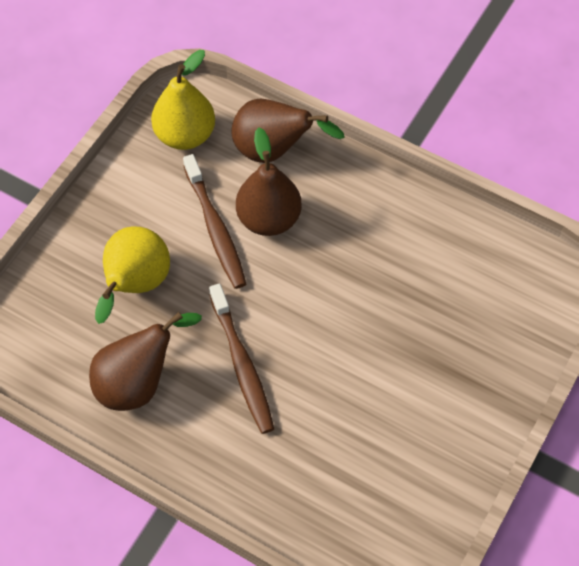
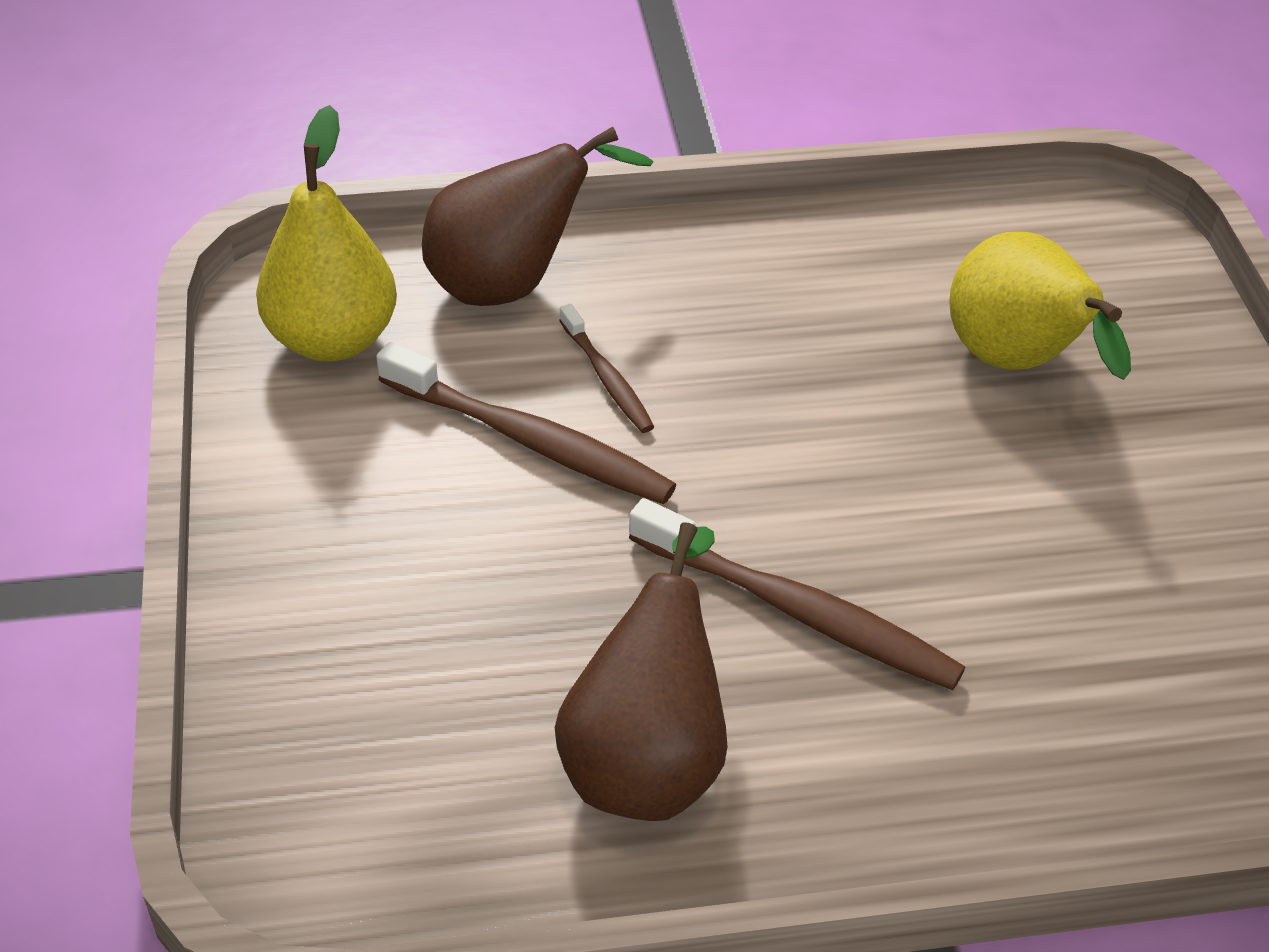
camera: 40 degrees left, 15 degrees down
yellow pear [95,227,170,324] -> yellow pear moved to [949,232,1131,380]
brown pear [236,128,302,236] -> brown toothbrush [559,304,654,433]

